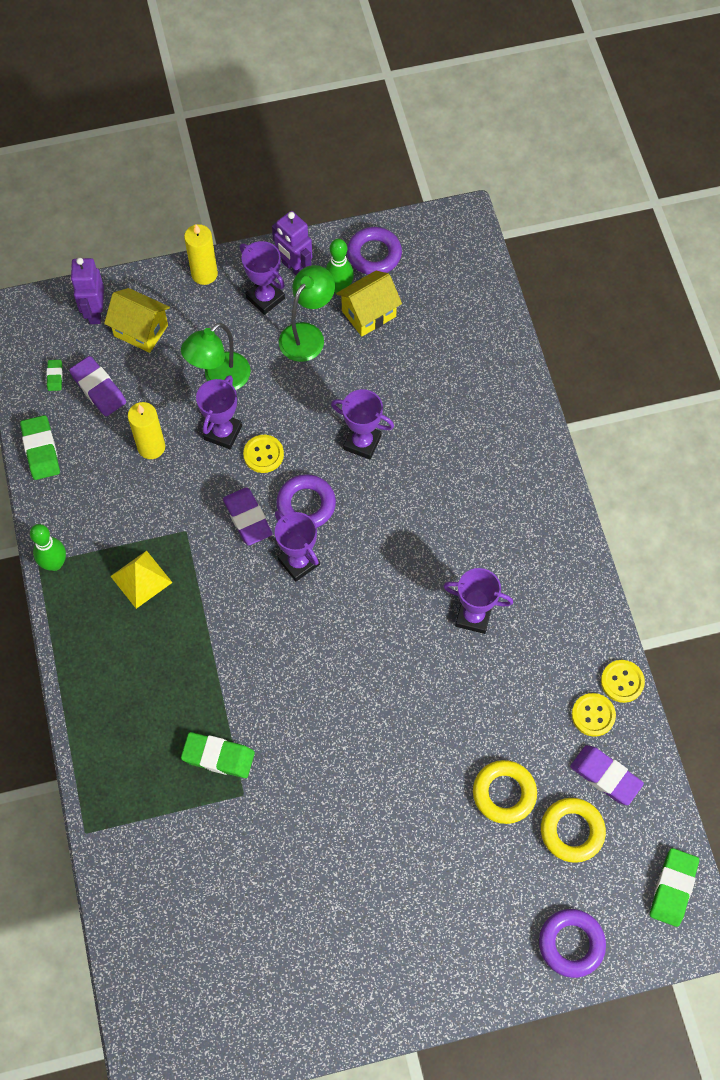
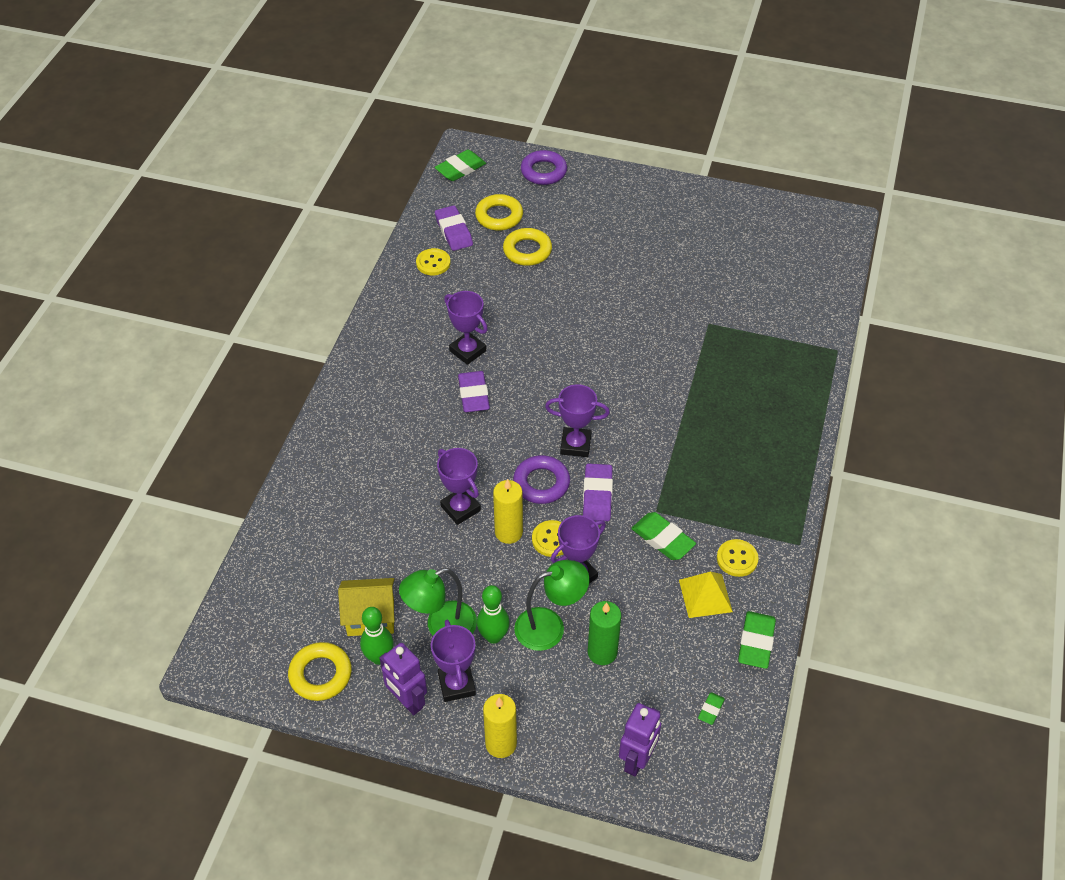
camera: 150 degrees left, 15 degrees down
green bowling pin [30,524,66,571] -> green bowling pin moved to [477,585,510,644]
purple eraser [69,356,126,416] -> purple eraser moved to [458,371,490,412]
yellow house [104,288,170,353] -> none
yellow pyramid [110,551,173,609] -> yellow pyramid moved to [679,572,733,618]
yellow candle [128,402,165,459] -> yellow candle moved to [493,479,523,544]
green eraser [181,732,255,778] -> green eraser moved to [631,512,696,560]
purple robot [272,211,312,275] -> purple robot turned 150 degrees clockwise [380,643,427,715]
purple trophy [275,511,320,581] -> purple trophy turned 75 degrees counterclockwise [545,384,610,457]
purple ring [347,227,402,275] -> yellow ring [288,642,352,701]
yellow button [601,660,645,703] -> yellow button moved to [717,539,759,577]
none -> green candle [588,601,621,665]

